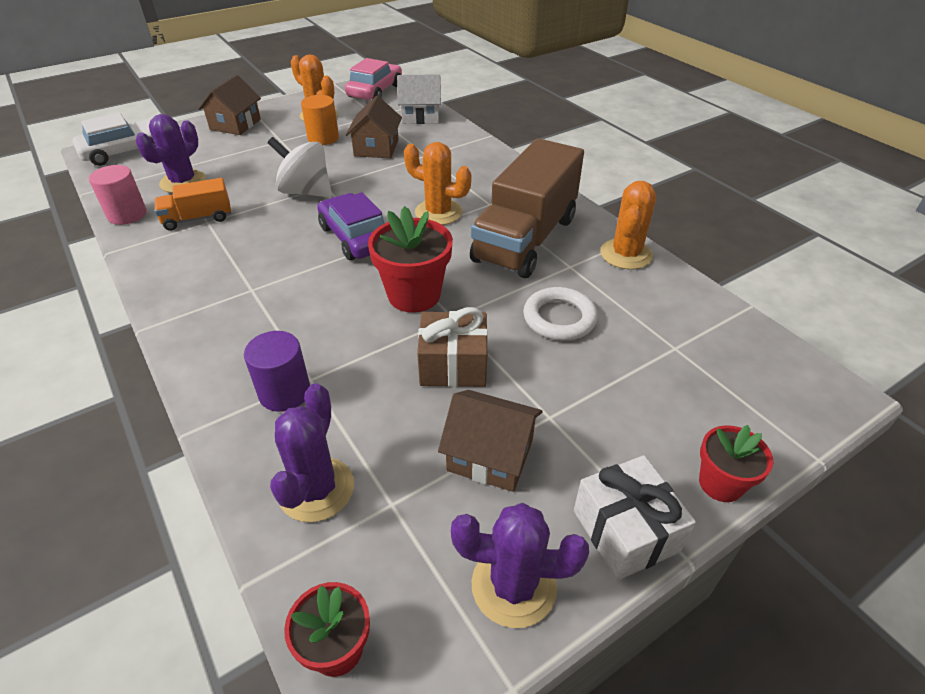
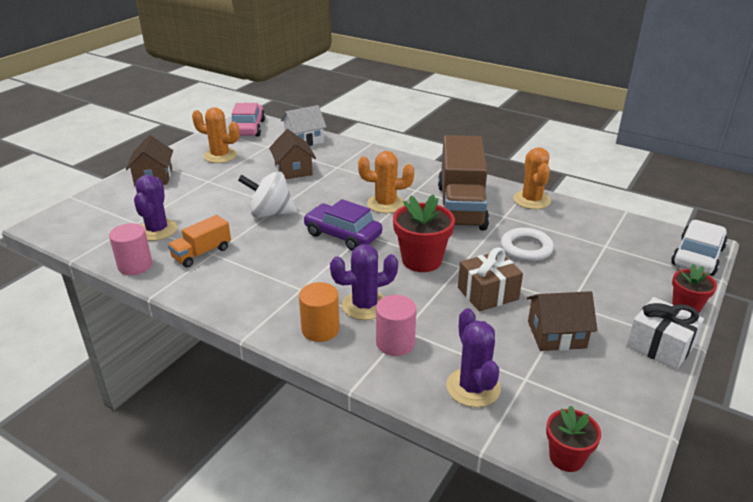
camera: 25 degrees left, 10 degrees down
white car [72,113,156,166] -> white car moved to [671,220,727,276]
purple cylinder [244,331,310,412] -> pink cylinder [376,295,416,356]
orange cylinder [301,95,339,145] -> orange cylinder moved to [299,282,340,342]
purple cactus [451,503,589,628] -> purple cactus moved to [330,244,398,320]

